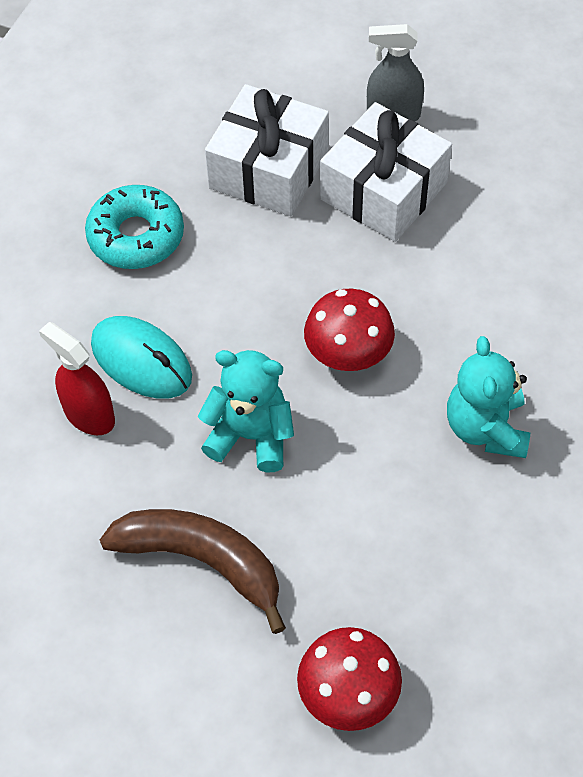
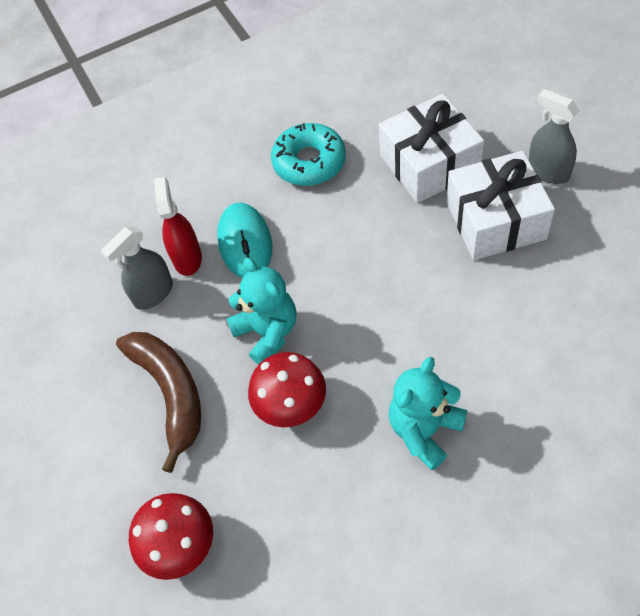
camera: 45 degrees right, 0 degrees up
red mushroom [304,289,395,371] -> red mushroom moved to [248,352,326,427]
none -> grey spray bottle [101,227,173,310]

